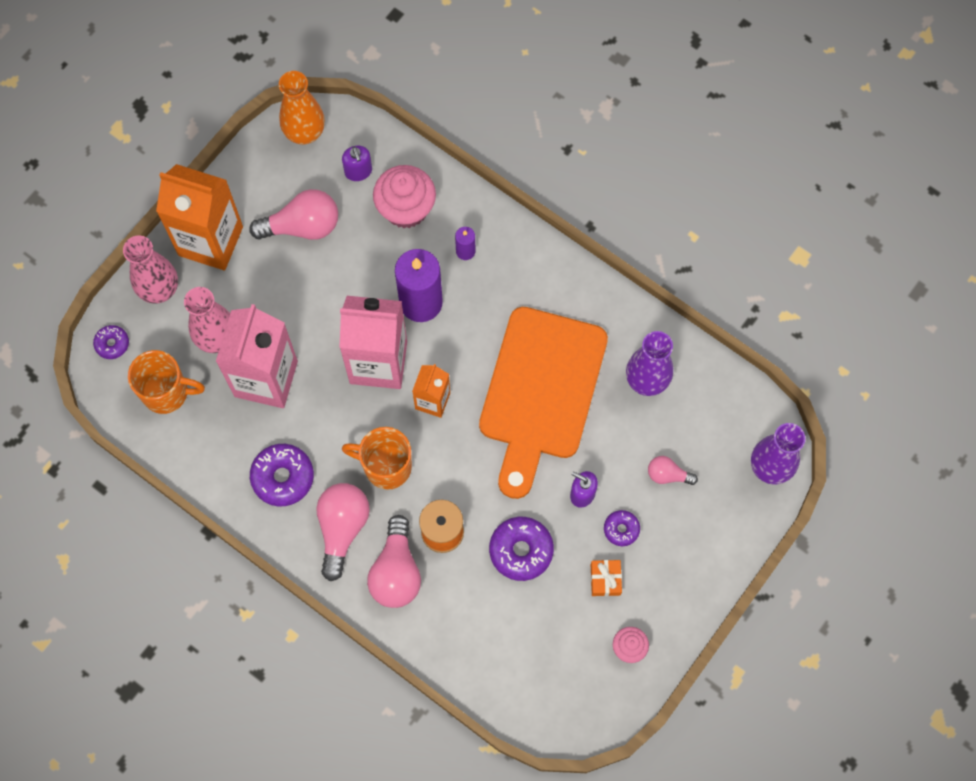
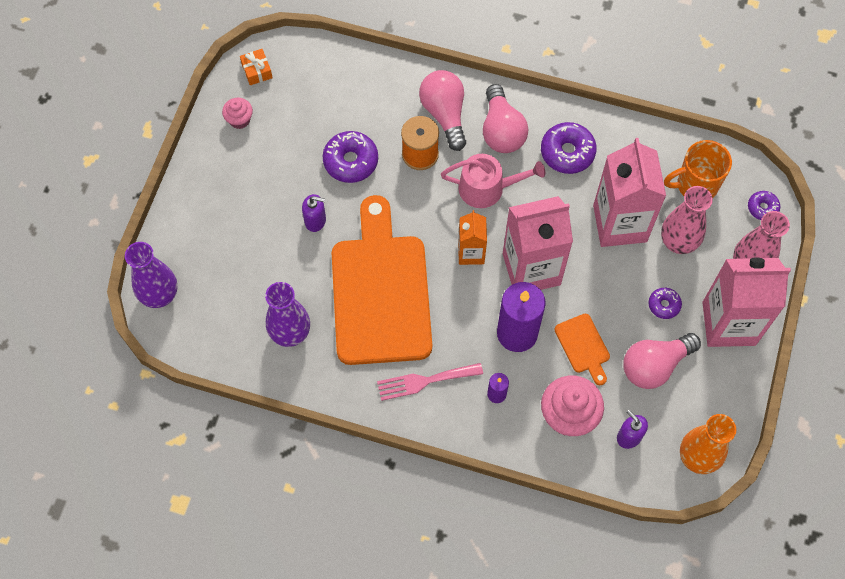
camera: 160 degrees right, 5 degrees down
orange carton [156,164,243,271] -> pink carton [702,257,791,347]
orange mug [342,427,412,490] -> pink watering can [441,154,545,208]
orange gift [591,560,622,596] -> orange gift moved to [240,49,273,85]
purple donut [604,510,640,546] -> purple donut moved to [649,288,682,319]
pink light bulb [648,456,698,485] -> none
none -> pink fork [377,363,483,401]
none -> orange cutting board [554,314,610,385]

